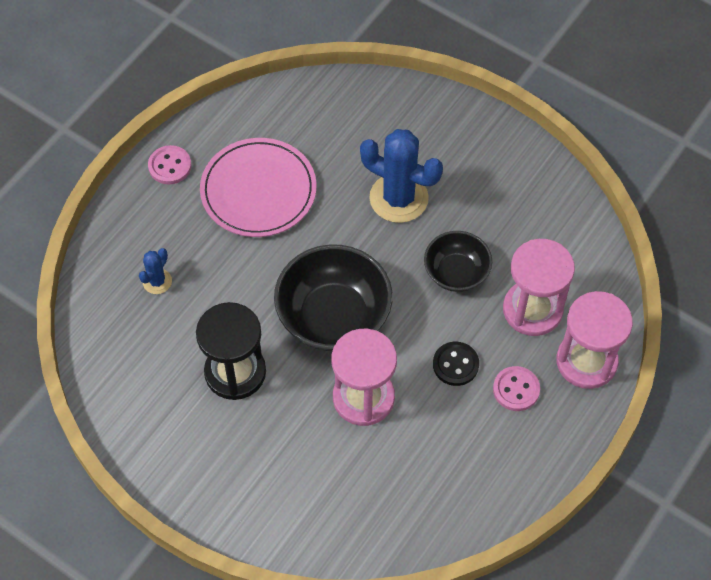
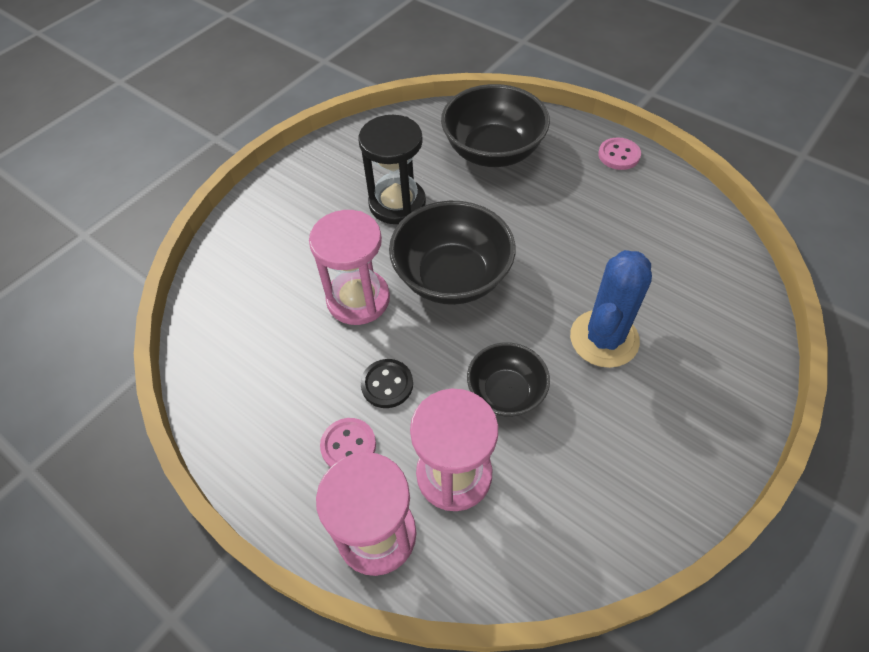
camera: 95 degrees right, 5 degrees down
blue cactus [139,248,172,294] -> black bowl [441,84,550,167]
pink plate [200,138,317,237] -> none

